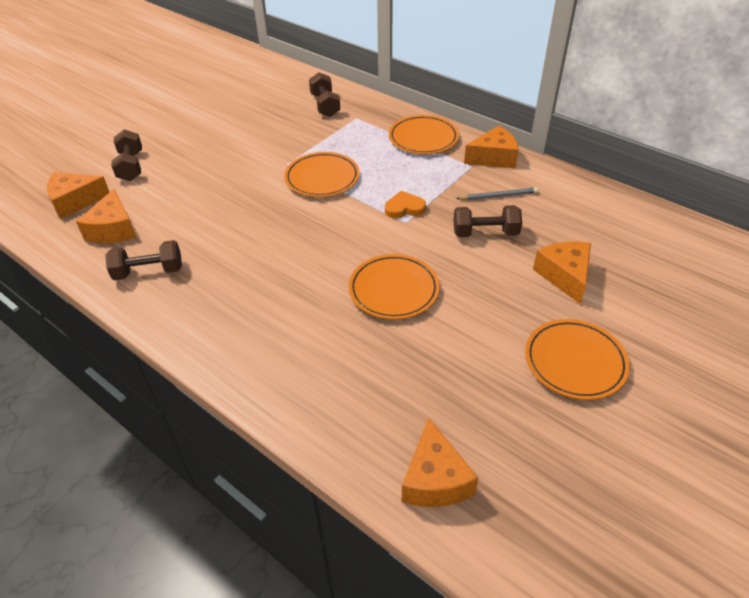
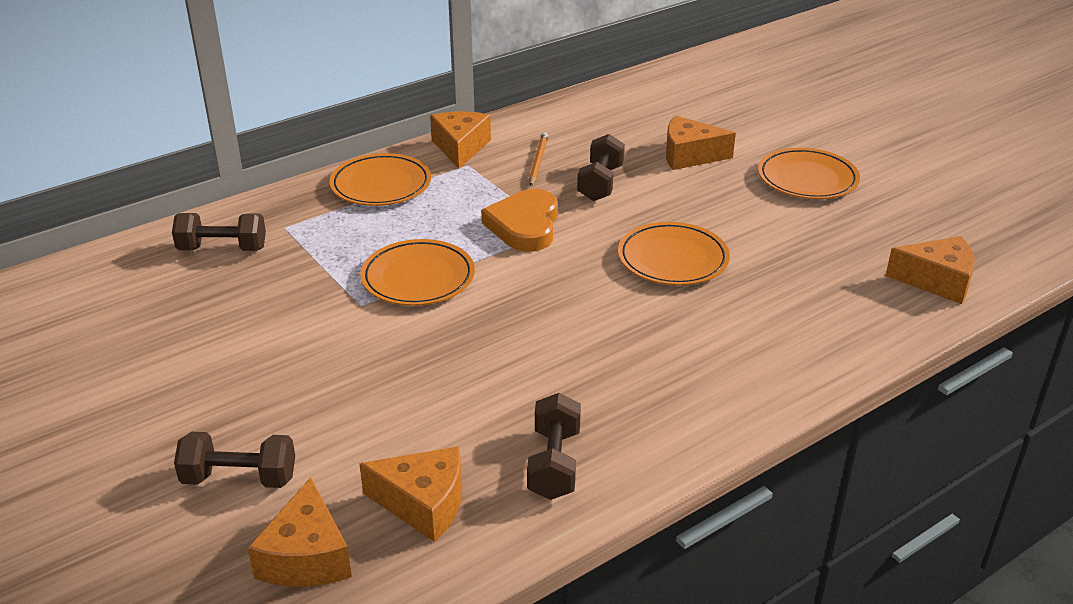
camera: 75 degrees left, 10 degrees down
orange heart [385,191,426,218] -> orange heart [481,189,558,252], size x1.64
grey pencil [456,187,538,200] -> orange pencil [529,132,548,186]

